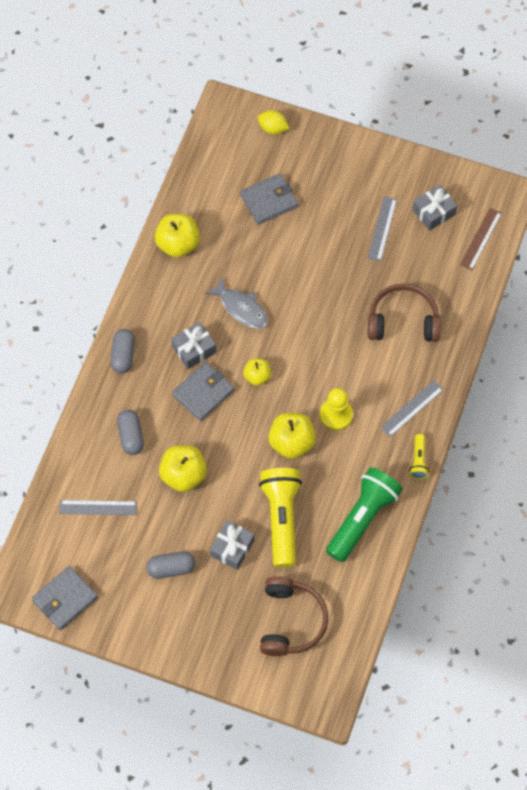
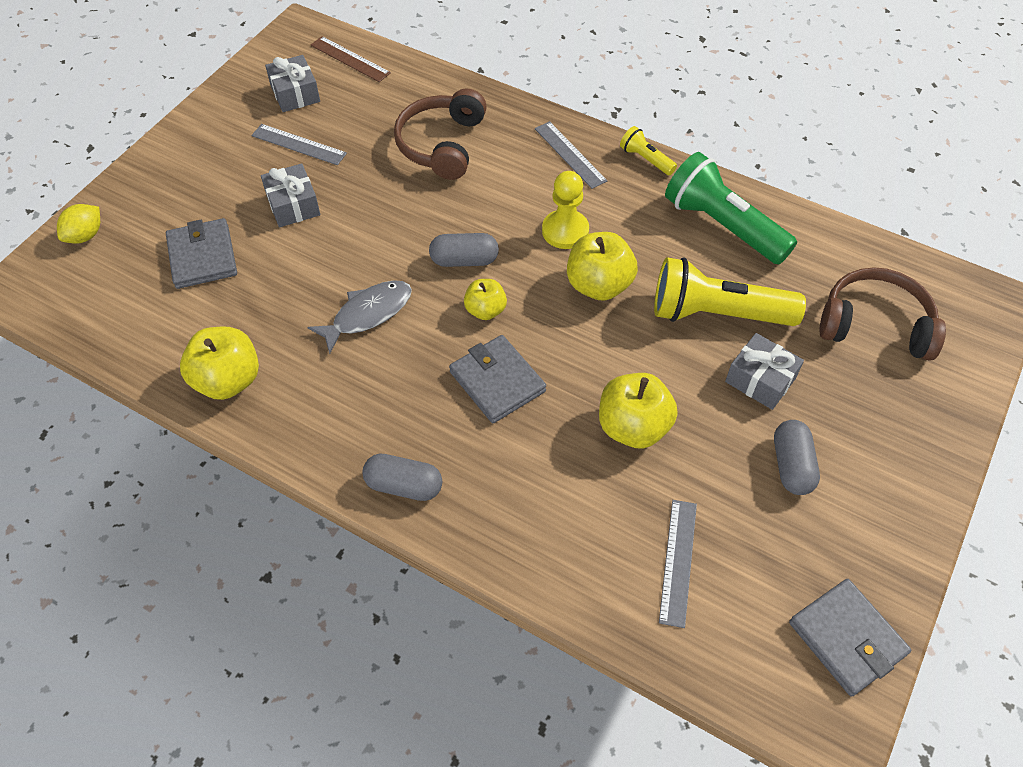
camera: 80 degrees left, 10 degrees down
grey capsule [117,410,144,455] -> grey capsule moved to [429,233,499,267]
grey gift [171,322,216,369] -> grey gift moved to [261,163,320,227]
yellow flashlight [409,434,429,479] -> yellow flashlight turned 150 degrees counterclockwise [620,126,677,175]

